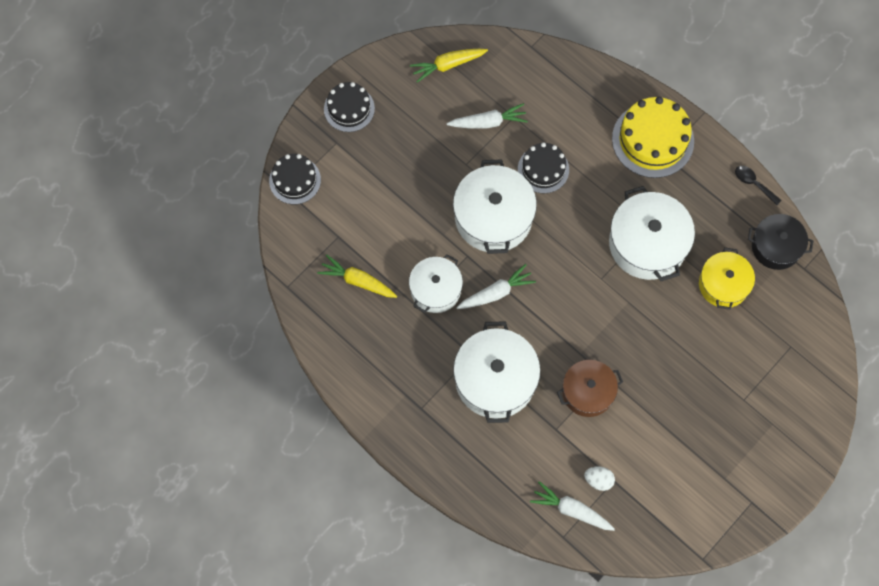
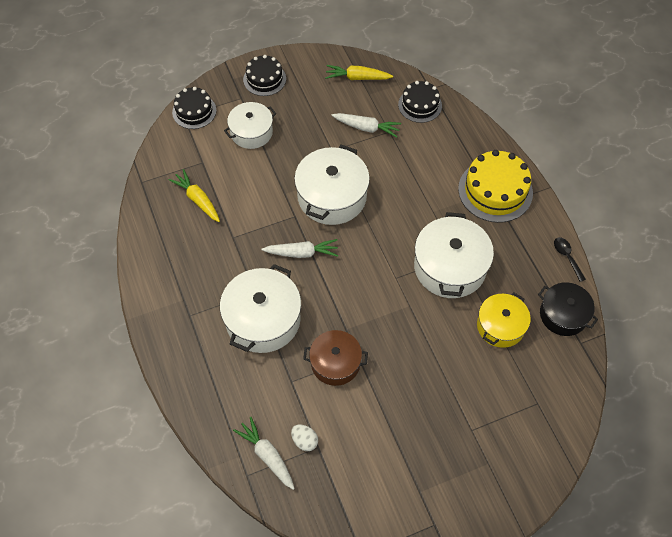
camera: 25 degrees right, 10 degrees down
white pot [409,254,463,313] -> white pot moved to [224,102,276,149]
black cake [518,142,569,193] -> black cake moved to [398,81,442,123]

